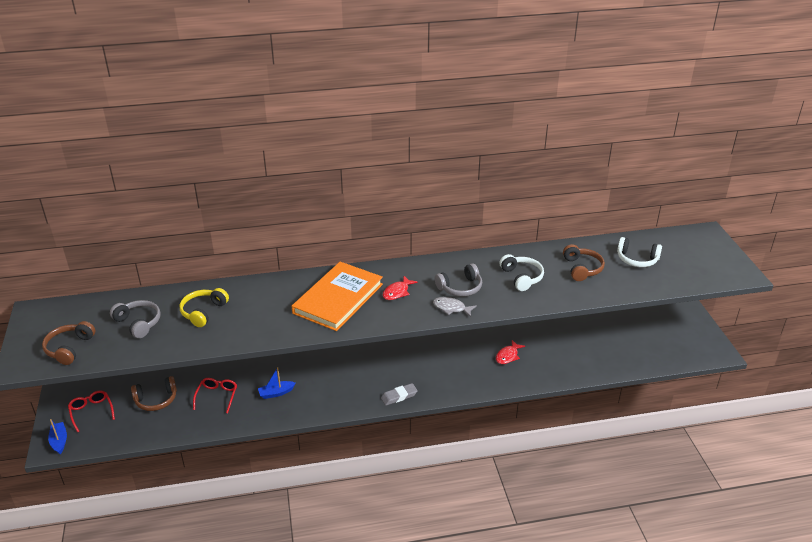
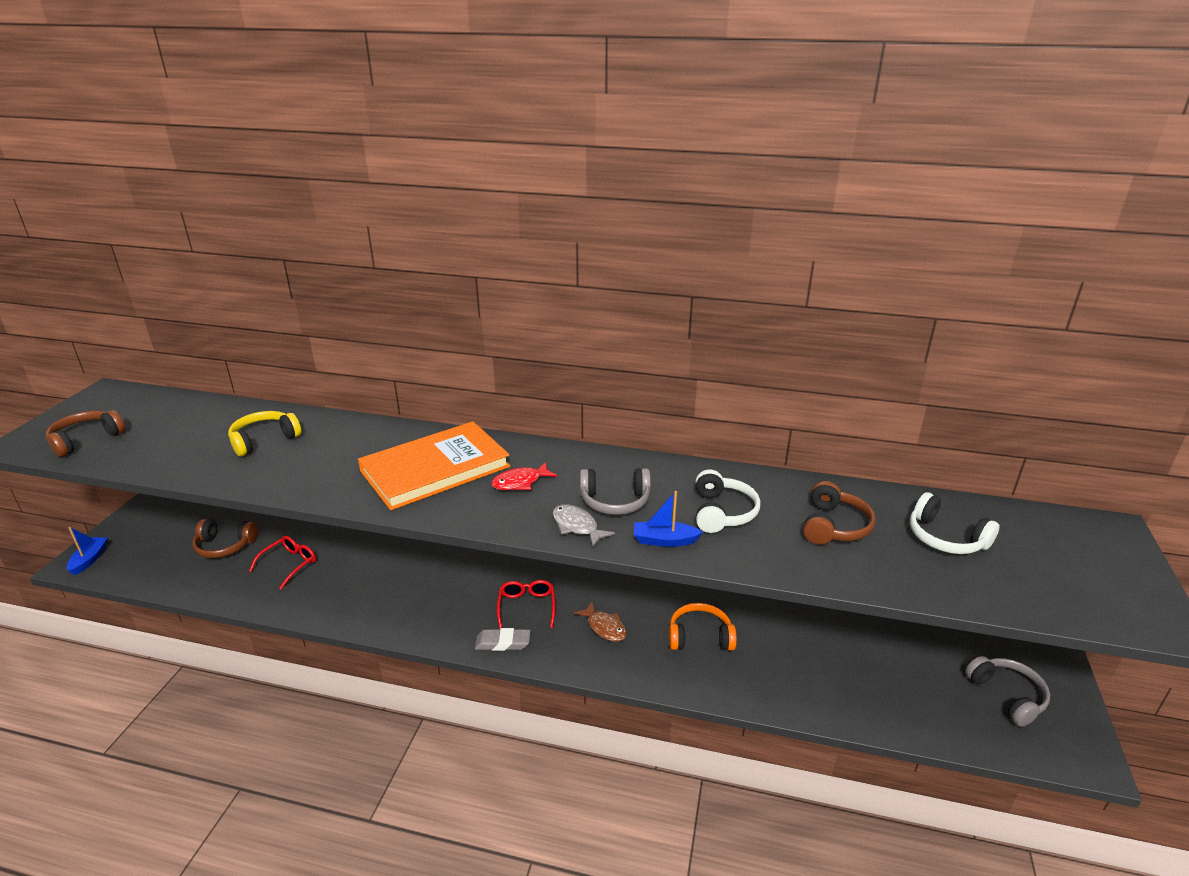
camera: 25 degrees right, 5 degrees down
red glasses [68,391,115,432] -> red glasses moved to [497,580,555,629]
grey headphones [110,300,161,338] -> grey headphones moved to [965,656,1050,727]
blue boat [258,367,296,399] -> blue boat moved to [634,491,703,547]
red fish [496,340,525,364] -> orange headphones [669,603,737,651]
none -> brown fish [574,601,627,642]

